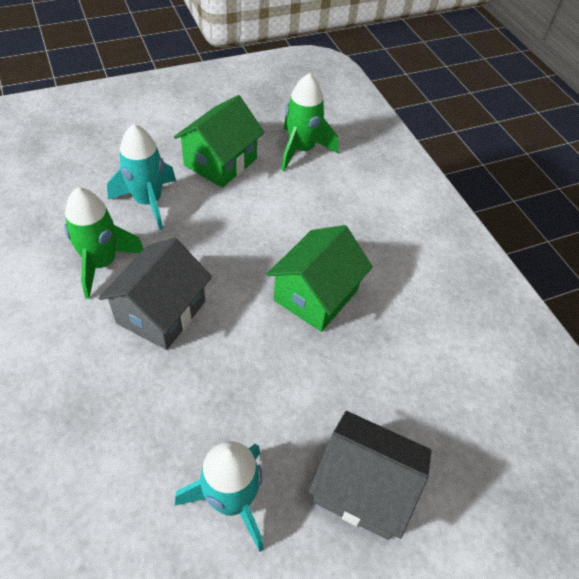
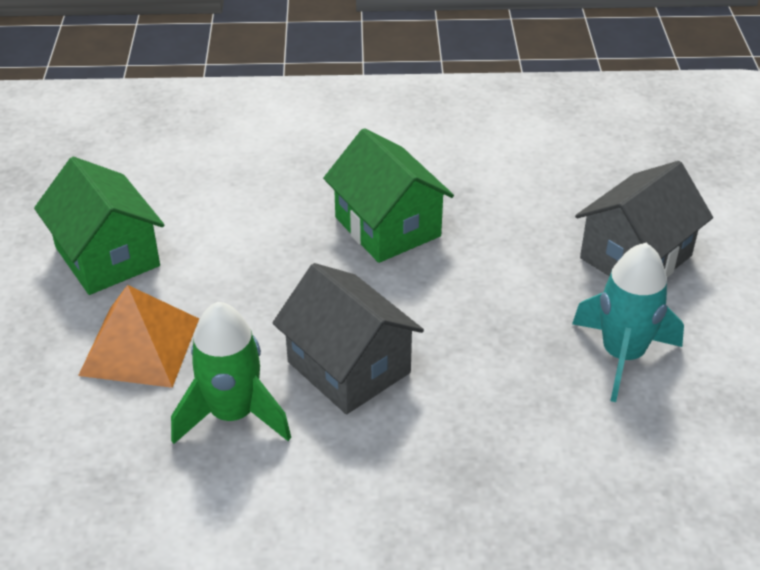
camera: 65 degrees left, 10 degrees down
turquoise rocket [107,124,176,230] -> orange pyramid [78,285,199,388]
green rocket [281,73,338,171] -> none

